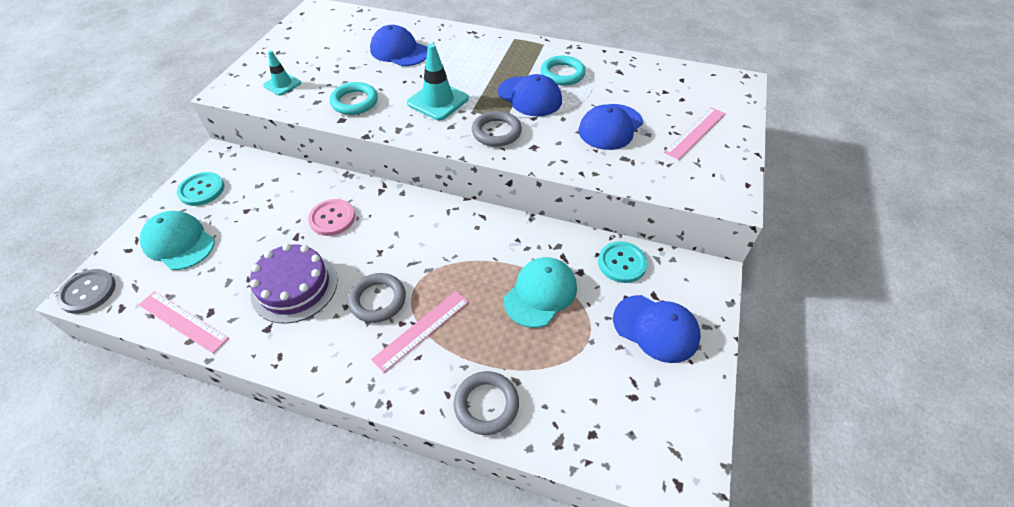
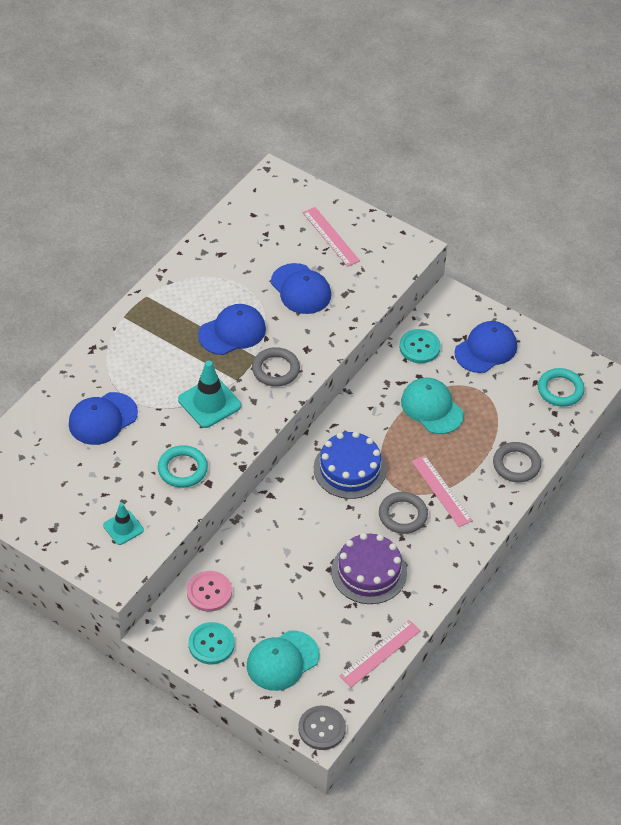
camera: 75 degrees left, 0 degrees up
pink button [308,199,355,236] -> pink button moved to [187,571,232,612]
turquoise ring [541,56,586,86] -> turquoise ring moved to [538,368,585,407]
none -> blue cake [314,431,386,499]

